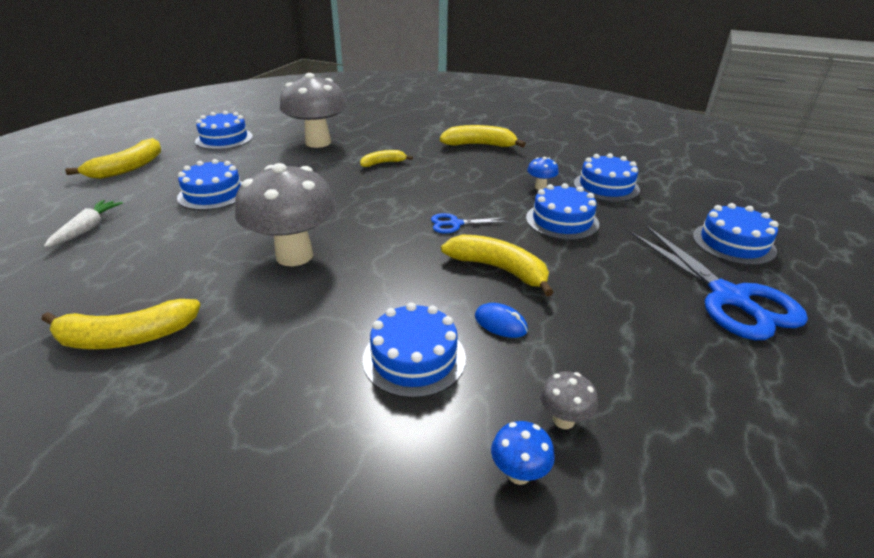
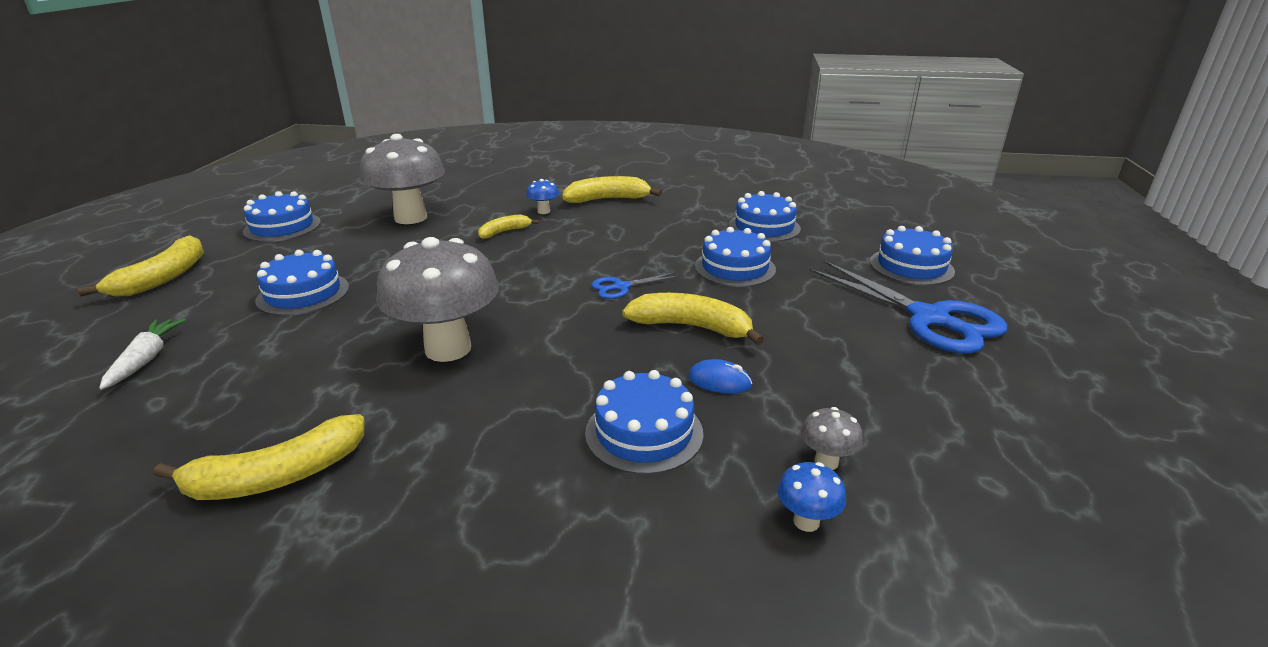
camera: 15 degrees left, 5 degrees down
blue mushroom [527,157,559,190] -> blue mushroom moved to [526,179,559,214]

